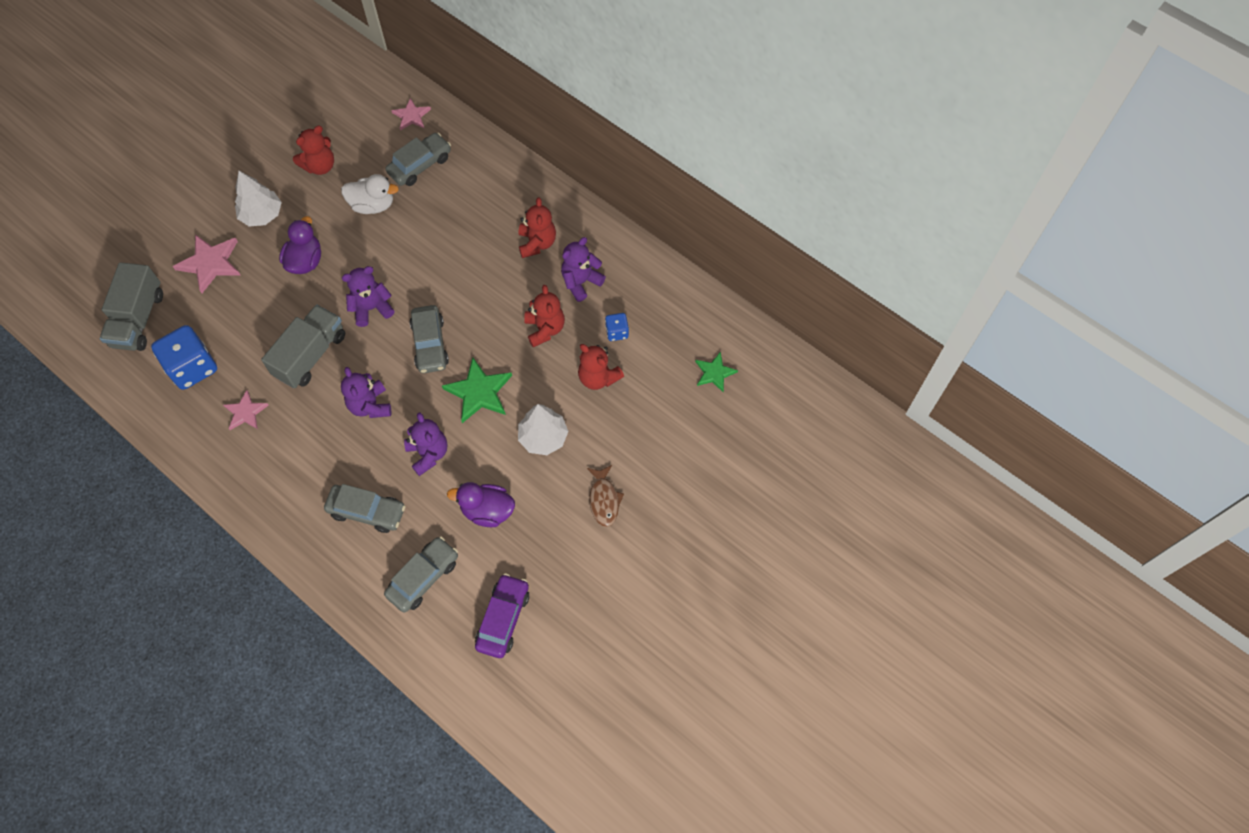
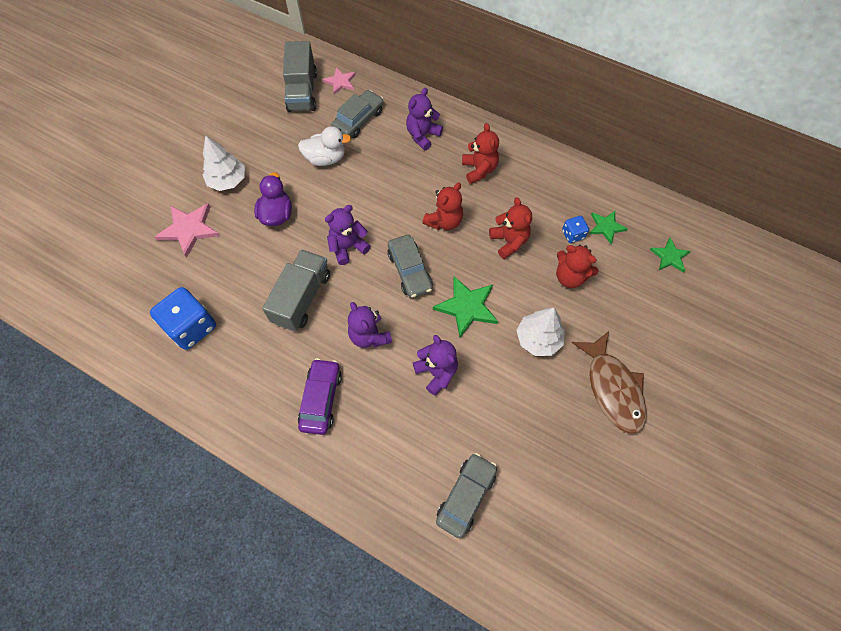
camera: 10 degrees left, 0 degrees up
grey truck [100,262,163,351] -> grey truck moved to [283,41,317,112]
pink star [223,390,269,430] -> none
red teddy bear [293,126,334,175] -> red teddy bear moved to [422,183,463,230]
grey car [324,484,406,533] -> none
purple duck [447,482,515,527] -> none
purple car [475,574,529,658] -> purple car moved to [298,358,342,435]
purple teddy bear [561,237,606,302] -> purple teddy bear moved to [406,88,443,150]
brown fish [587,465,624,527] -> brown fish [572,331,647,434], size x1.71
none -> green star [589,211,628,244]

